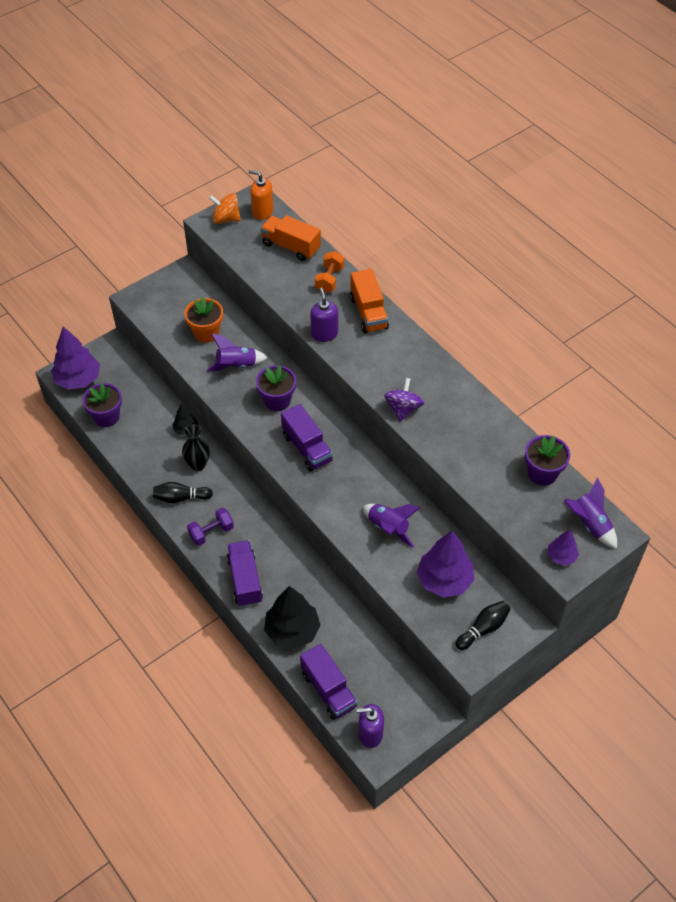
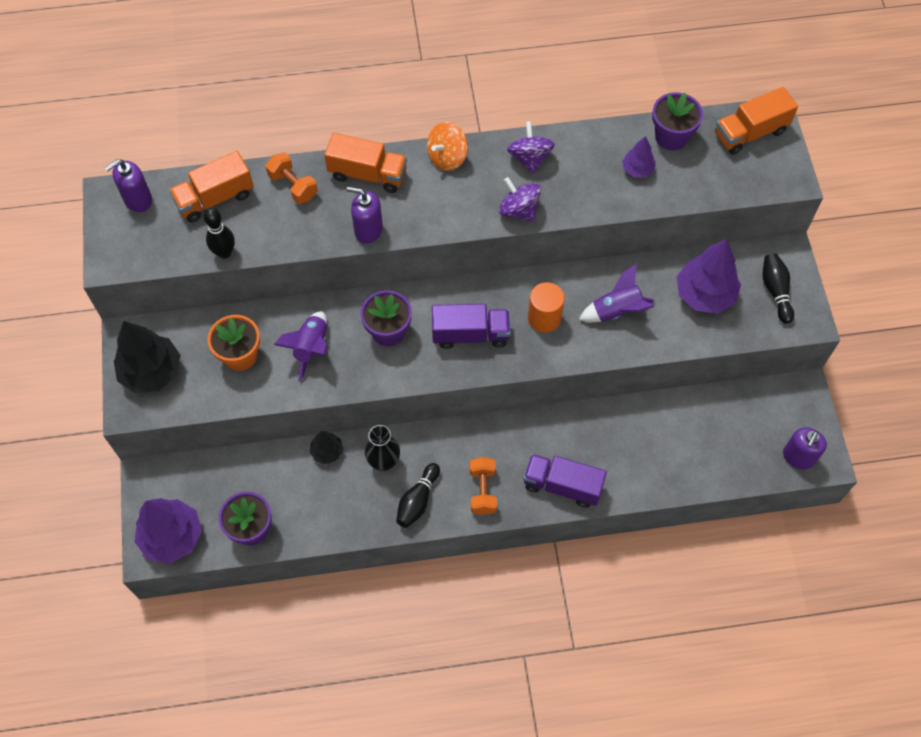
camera: 60 degrees left, 10 degrees up
purple dumbbell [187,508,234,546] -> orange dumbbell [470,457,497,515]
orange spinning top [209,193,241,224] -> orange spinning top moved to [427,122,468,171]
orange soap dispenser [249,170,273,220] -> purple soap dispenser [105,159,152,212]
black tree [264,586,320,649] -> black tree moved to [114,321,181,393]
purple truck [300,644,357,720] -> none
purple tree [548,529,579,566] -> purple tree moved to [622,136,656,178]
purple rocket [564,477,617,549] -> orange truck [715,87,798,155]
none -> black bowling pin [204,208,235,259]
none -> purple spinning top [507,121,555,174]
none -> orange cylinder [528,282,565,333]

